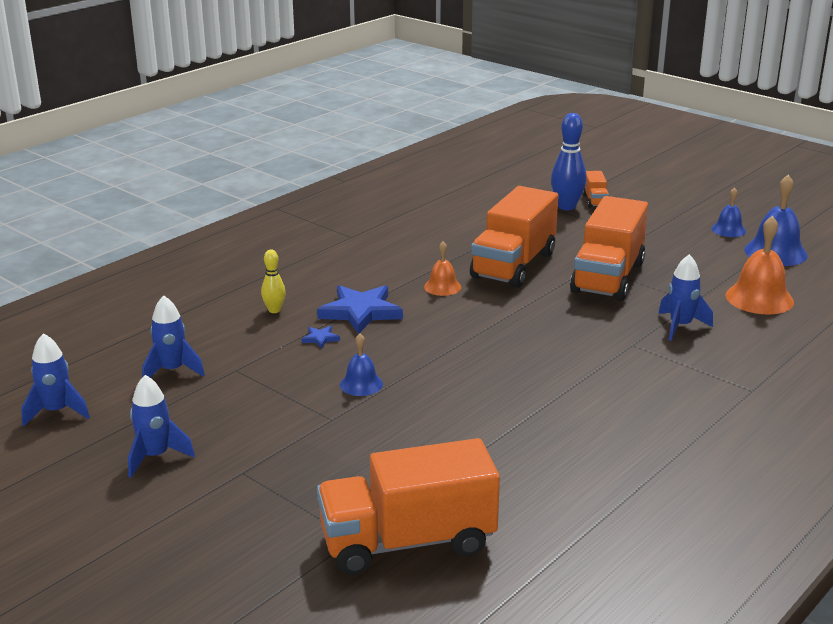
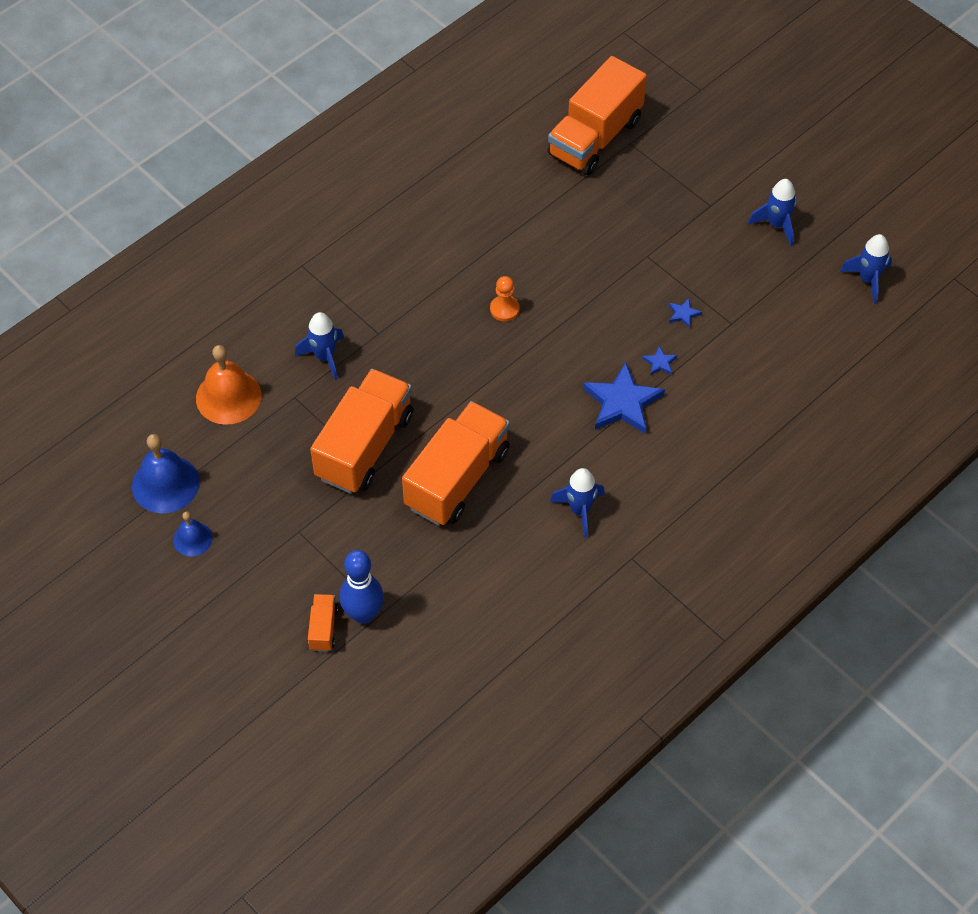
camera: 175 degrees left, 30 degrees up
blue rocket [142,295,205,378] -> blue rocket moved to [550,468,605,538]
yellow bowling pin [261,250,286,313] -> none
orange truck [317,438,500,575] -> orange truck turned 135 degrees clockwise [548,56,647,175]
blue bell [340,334,383,396] -> none
orange bell [424,241,461,296] -> none
none -> orange pawn [490,276,520,321]
none -> blue star [669,298,702,328]

